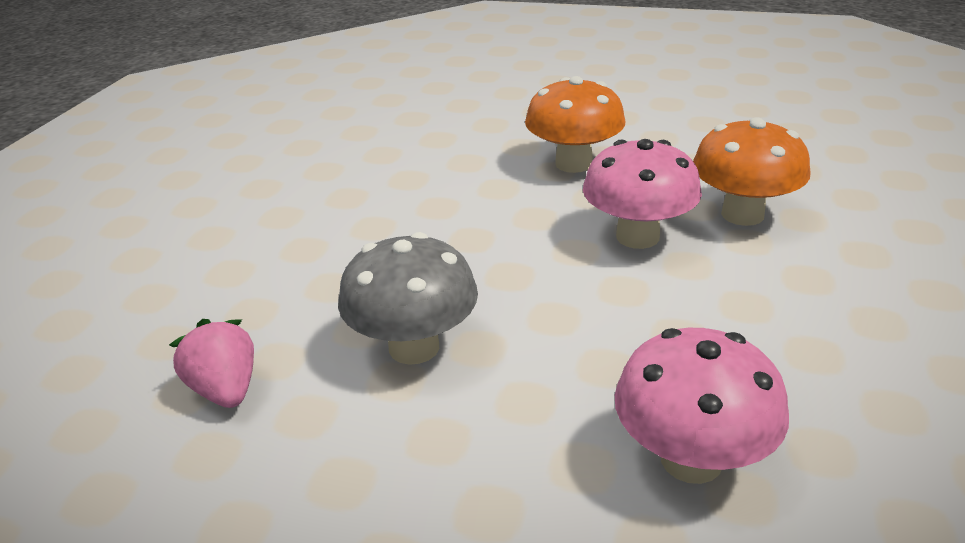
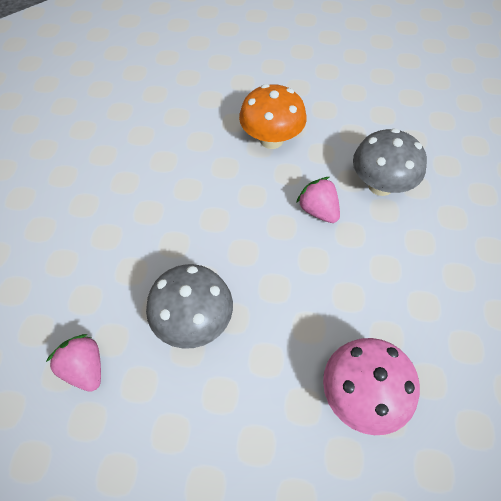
camera: 10 degrees left, 25 degrees up
pink mushroom [583,139,702,249] -> pink strawberry [296,177,340,223]
orange mushroom [693,117,811,226] -> grey mushroom [353,128,427,196]

